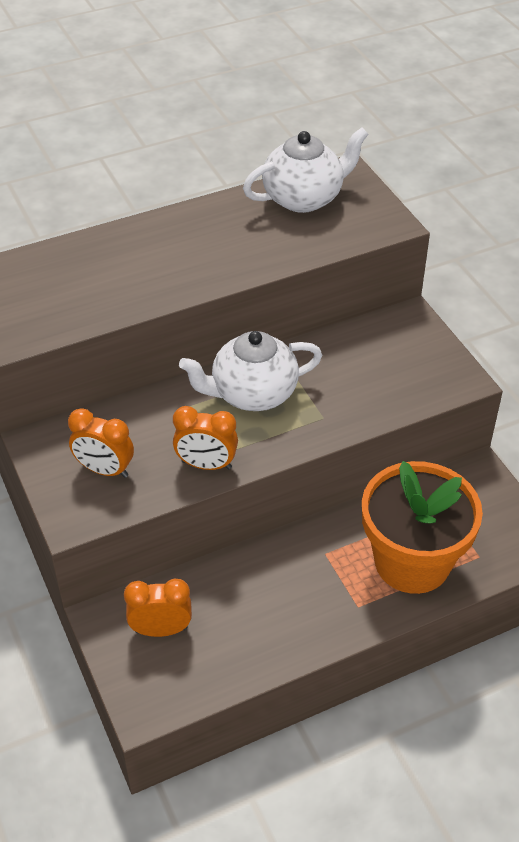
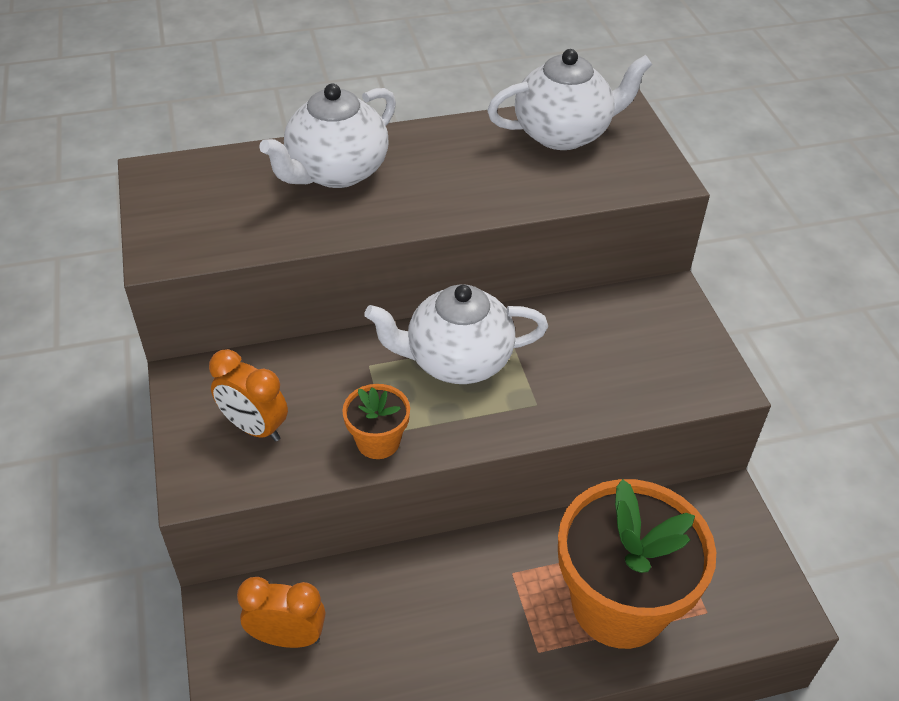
camera: 10 degrees right, 0 degrees up
orange clock [173,406,238,470] -> orange flower pot [342,384,410,459]
none -> white teapot [259,84,396,188]

